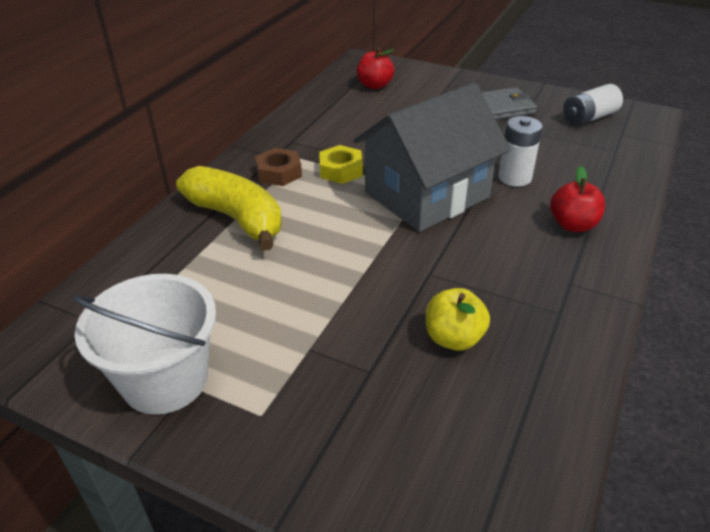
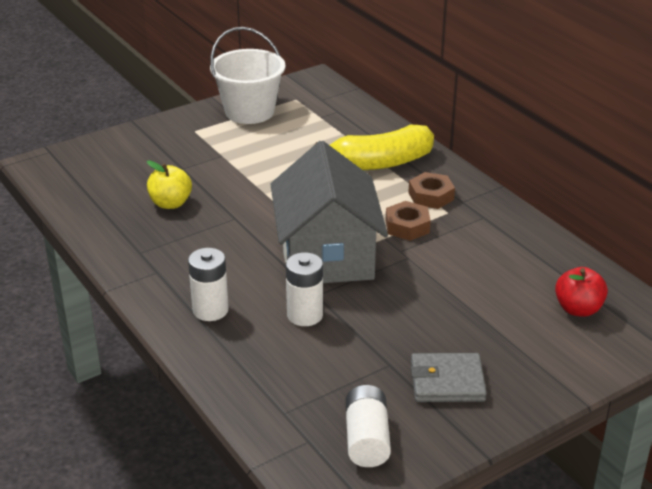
camera: 120 degrees right, 5 degrees down
yellow nut [319,145,363,184] -> brown nut [386,201,431,241]
grey wallet [482,87,537,120] -> grey wallet turned 75 degrees clockwise [411,353,487,402]
red apple [550,166,605,232] -> white battery [188,248,229,321]

